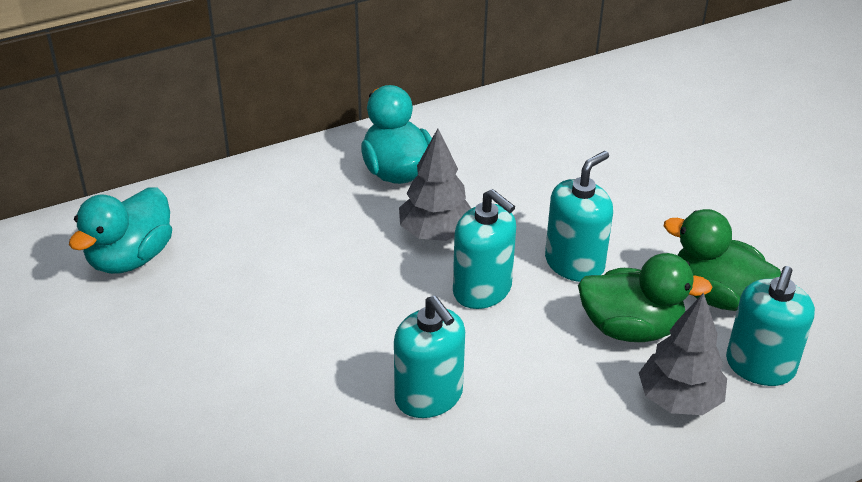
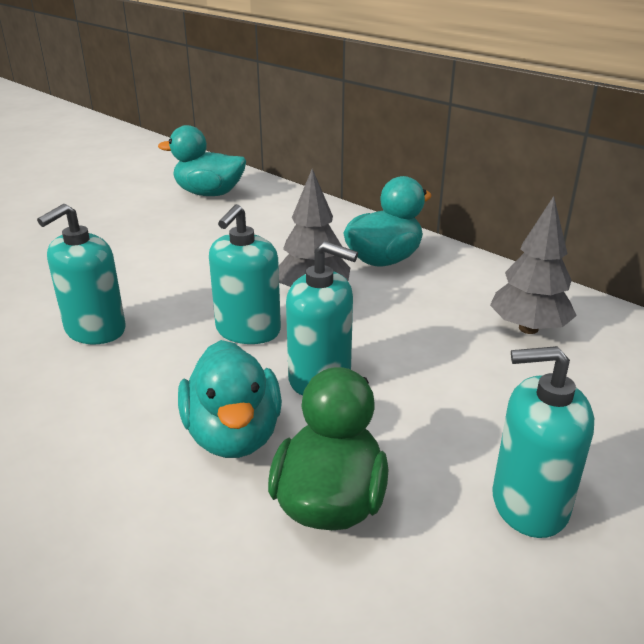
camera: 70 degrees right, 10 degrees down
green duck [578,253,713,342] -> turquoise duck [178,340,282,458]
grey tree [639,293,727,415] -> grey tree moved to [490,196,577,334]
turquoise soap dispenser [726,266,815,386] -> turquoise soap dispenser moved to [492,346,594,538]

